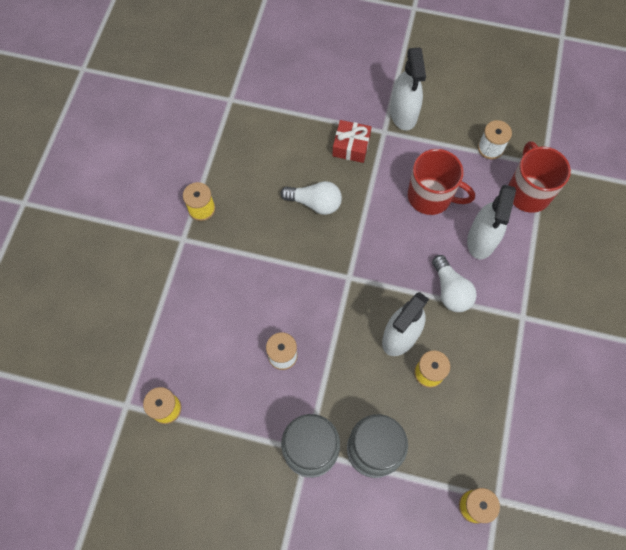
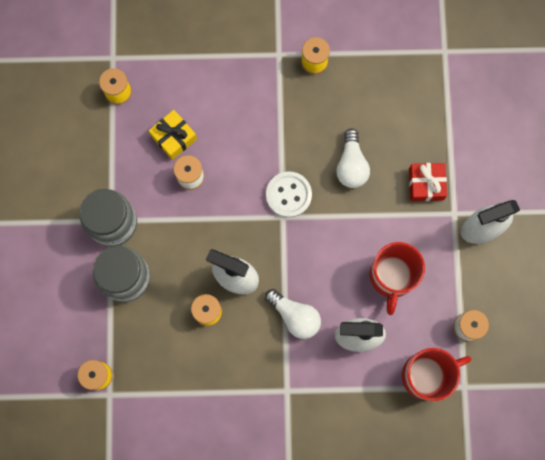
camera: 75 degrees right, 10 degrees up
white light bulb [432,255,477,312] -> white light bulb turned 105 degrees counterclockwise [265,289,321,339]
none -> yellow gift [149,110,197,160]
none -> white button [266,171,312,218]

